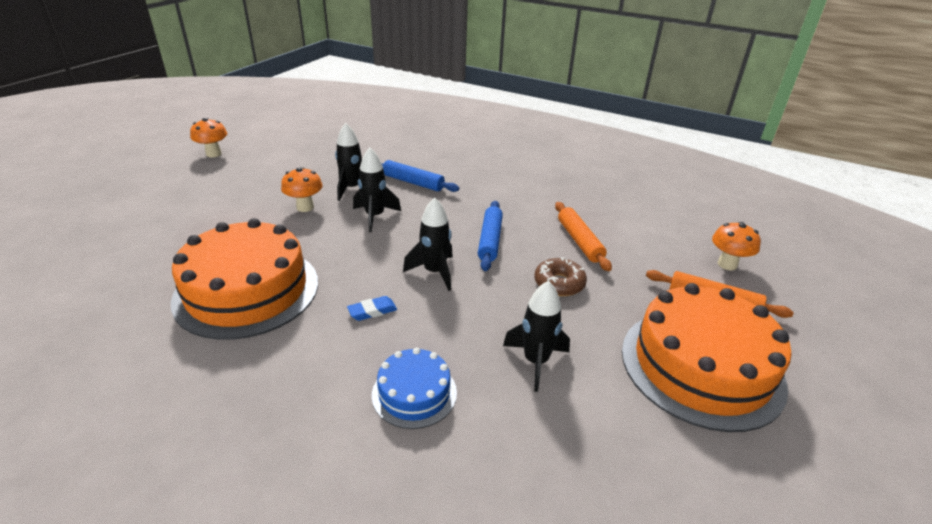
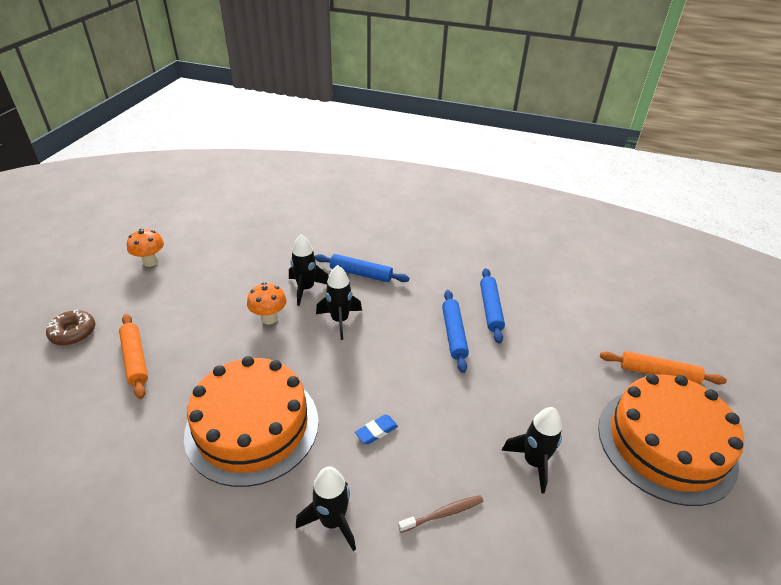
camera: 10 degrees left, 5 degrees up
blue cake [372,348,457,429] -> brown toothbrush [398,495,483,533]
black rocket [403,197,453,291] -> black rocket moved to [296,466,356,551]
brown donut [534,257,587,296] -> brown donut moved to [46,309,95,345]
orange rolling pin [555,202,612,271] -> orange rolling pin moved to [119,314,148,399]
orange mushroom [712,222,761,270] -> none
none -> blue rolling pin [480,268,505,344]

